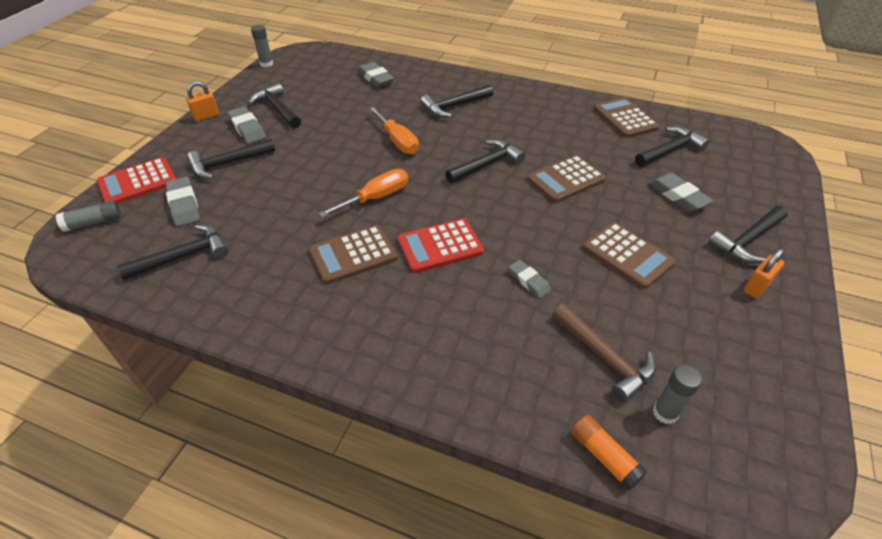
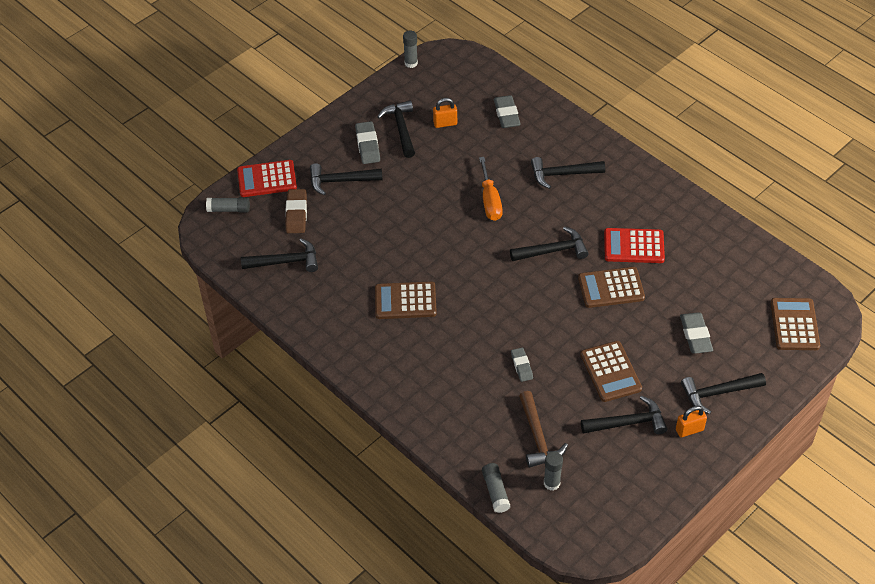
camera: 25 degrees right, 5 degrees up
grey eraser [165,177,200,227] -> brown eraser [285,189,307,233]
orange padlock [186,81,219,122] -> orange padlock moved to [433,98,457,128]
orange screwdriver [318,169,408,218] -> none
red calculator [398,218,484,273] -> red calculator moved to [604,228,665,263]
orange glue stick [571,415,647,491] -> grey glue stick [482,463,510,513]
brown calculator [594,97,660,138] -> brown calculator moved to [771,298,820,350]
black hammer [635,126,710,167] -> black hammer moved to [581,396,667,434]

